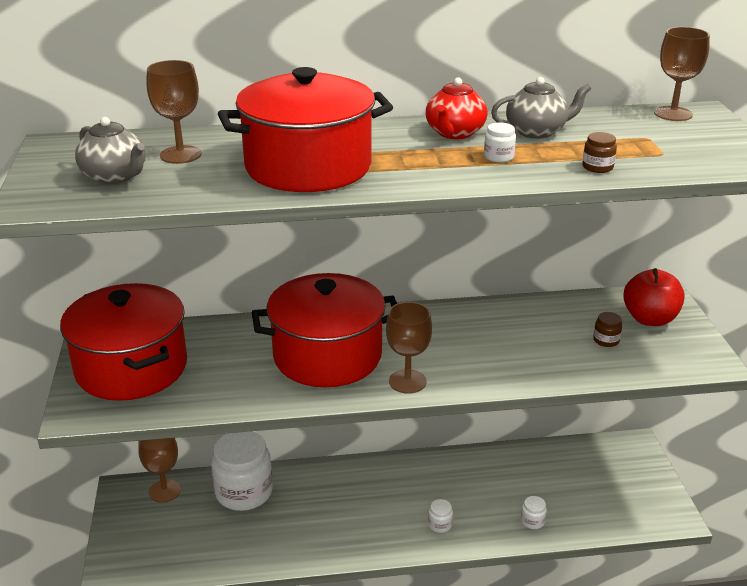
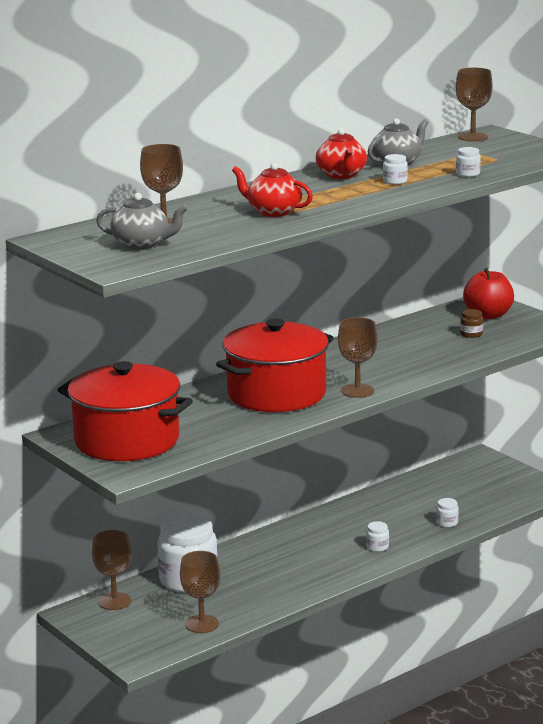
camera: 30 degrees left, 10 degrees down
red pot [218,67,393,192] -> red teapot [232,163,313,217]
brown jar [582,132,617,173] -> white jar [456,147,481,177]
none -> brown goblet [180,551,220,633]

